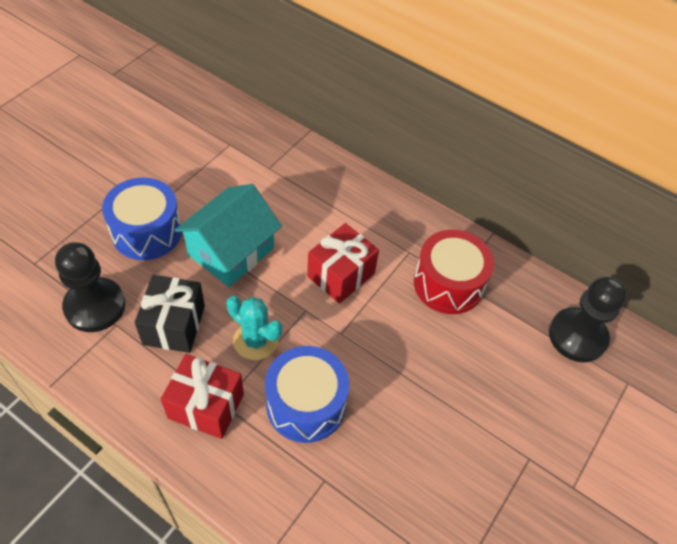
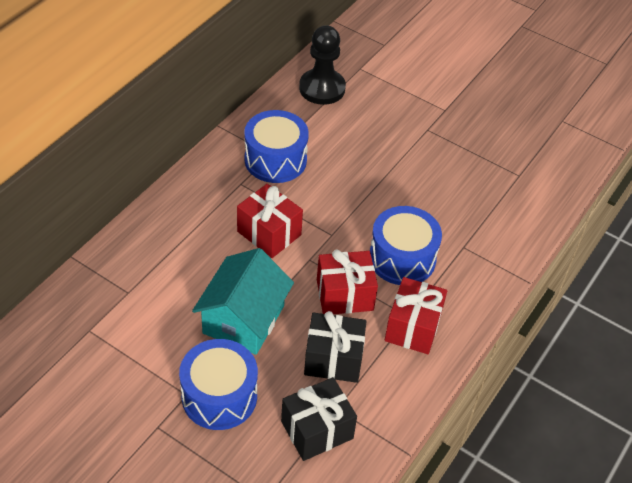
camera: 90 degrees left, 5 degrees down
black pawn [55,242,126,332] -> black gift [281,377,357,461]
turquoise house [175,184,282,287] -> turquoise house turned 75 degrees clockwise [192,248,294,355]
turquoise cactus [226,296,282,360] -> red gift [317,249,378,314]
red drum [414,230,494,314] -> blue drum [244,110,309,183]

